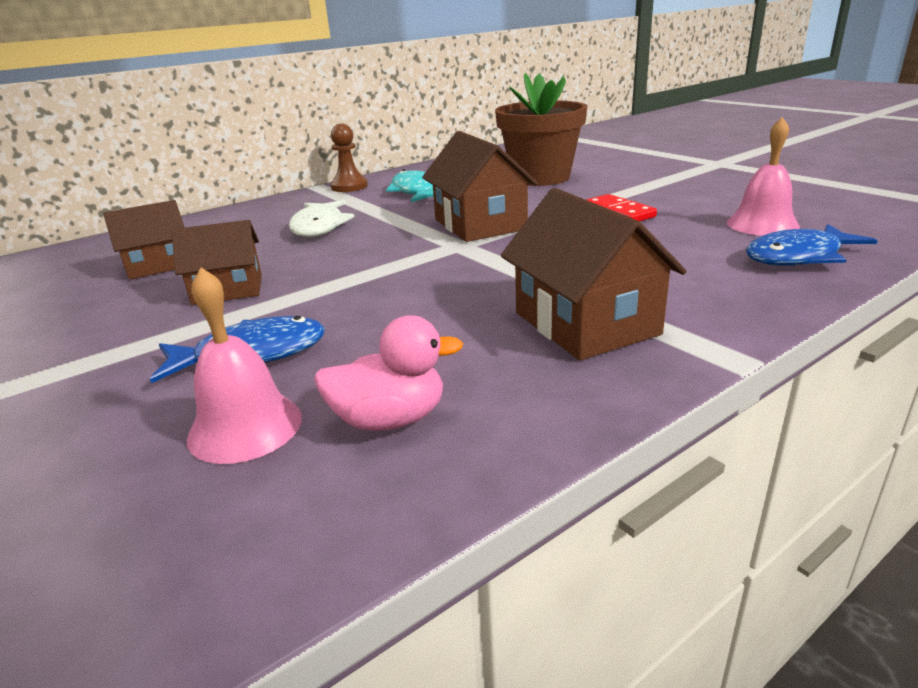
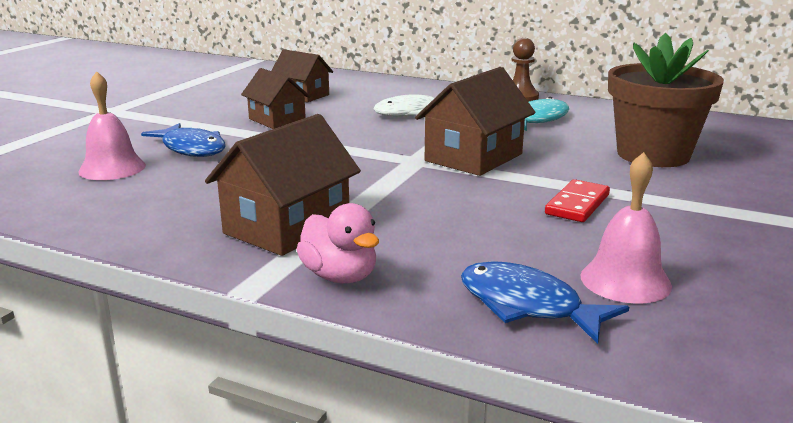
camera: 60 degrees right, 5 degrees down
pink duck [314,315,463,431] -> pink duck moved to [296,203,379,284]

